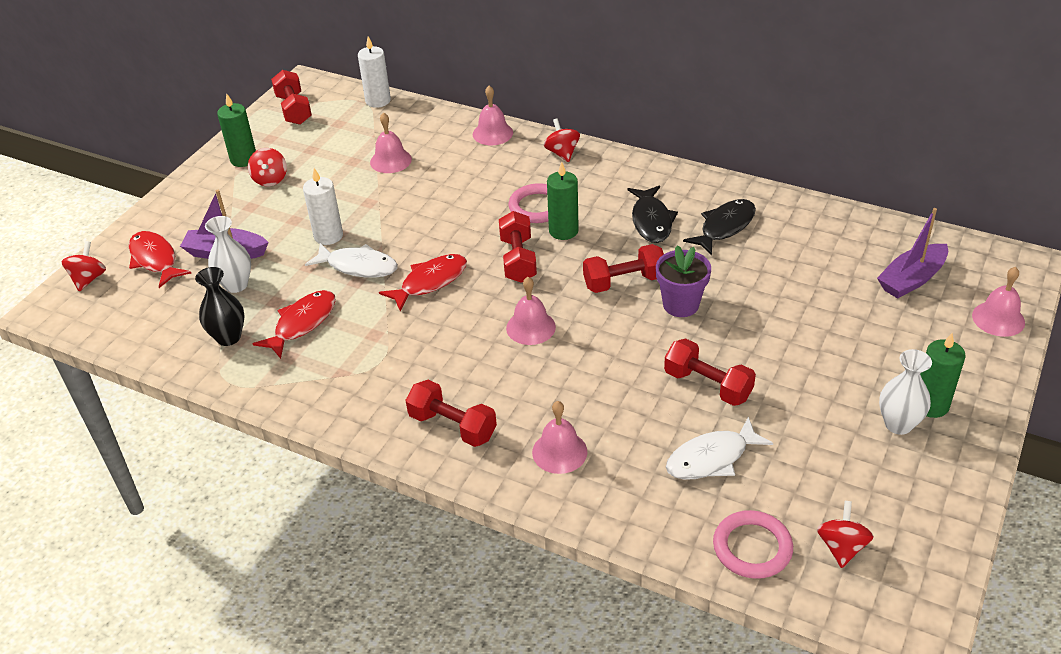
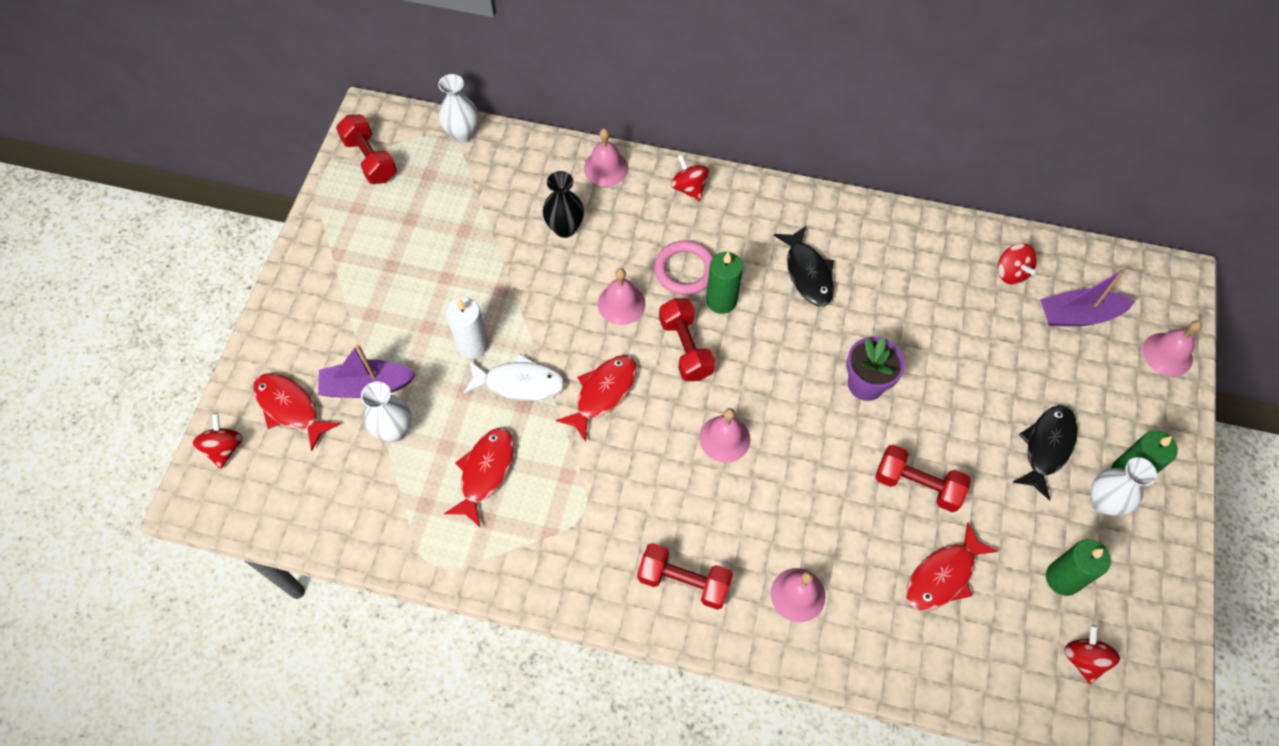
camera: 15 degrees left, 20 degrees up
black vase [195,267,244,346] -> black vase moved to [543,171,584,238]
green candle [217,93,256,167] -> green candle moved to [1046,539,1111,596]
red spinning top [248,148,287,186] -> red spinning top moved to [998,243,1037,284]
white candle [358,37,391,108] -> white vase [438,74,478,143]
pink bell [370,112,412,173] -> pink bell moved to [598,268,646,325]
red dumbbell [583,244,664,293] -> none
white fish [666,416,773,480] -> red fish [906,522,998,611]
black fish [683,199,756,255] -> black fish moved to [1012,405,1078,500]
pink ring [713,510,793,579] -> none
purple boat [877,208,948,299] -> purple boat turned 45 degrees clockwise [1040,269,1135,326]

